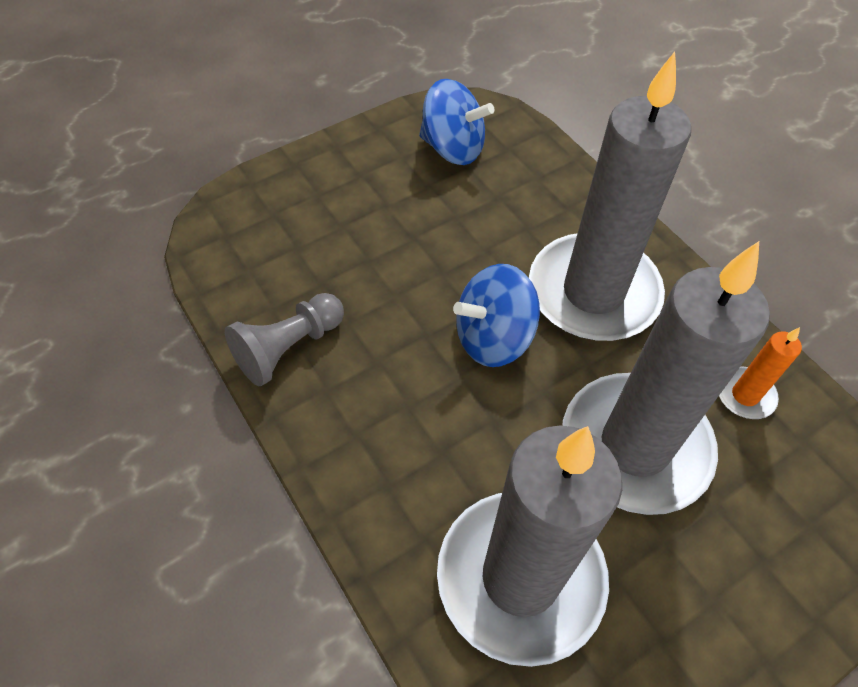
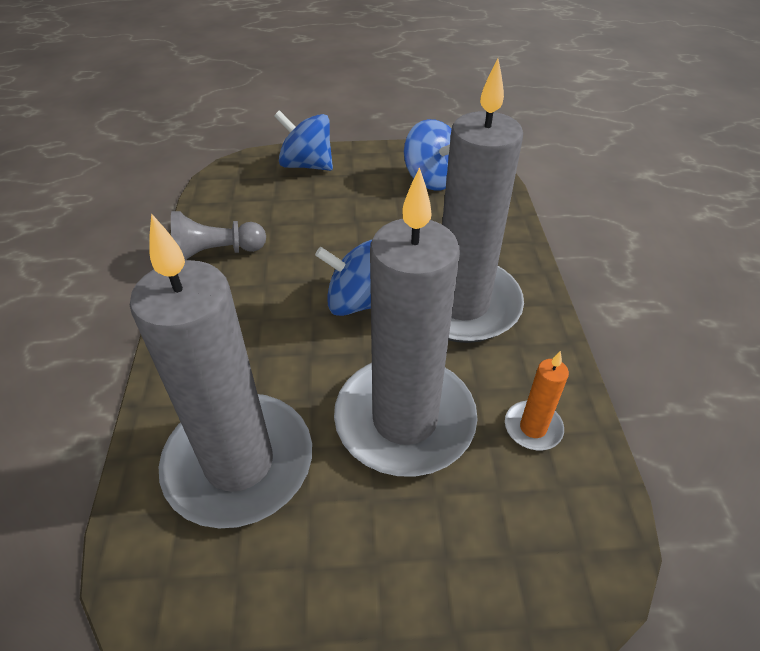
camera: 30 degrees right, 10 degrees down
none -> blue spinning top [274,110,333,171]

